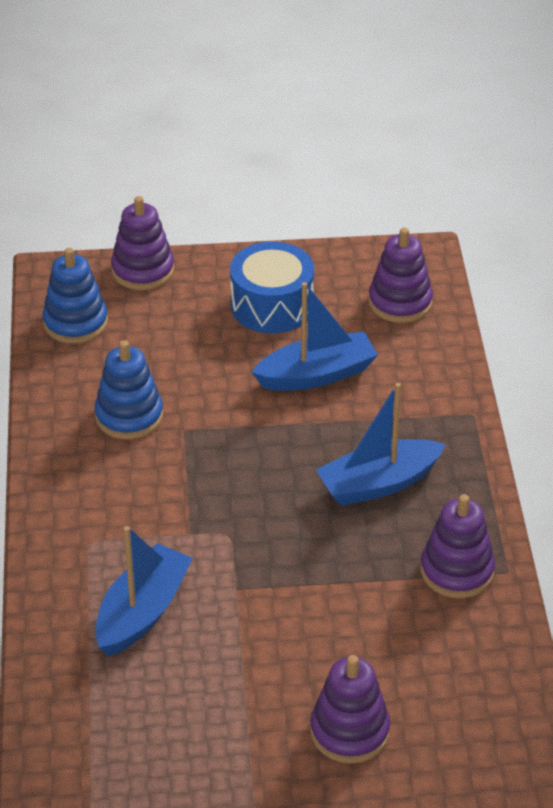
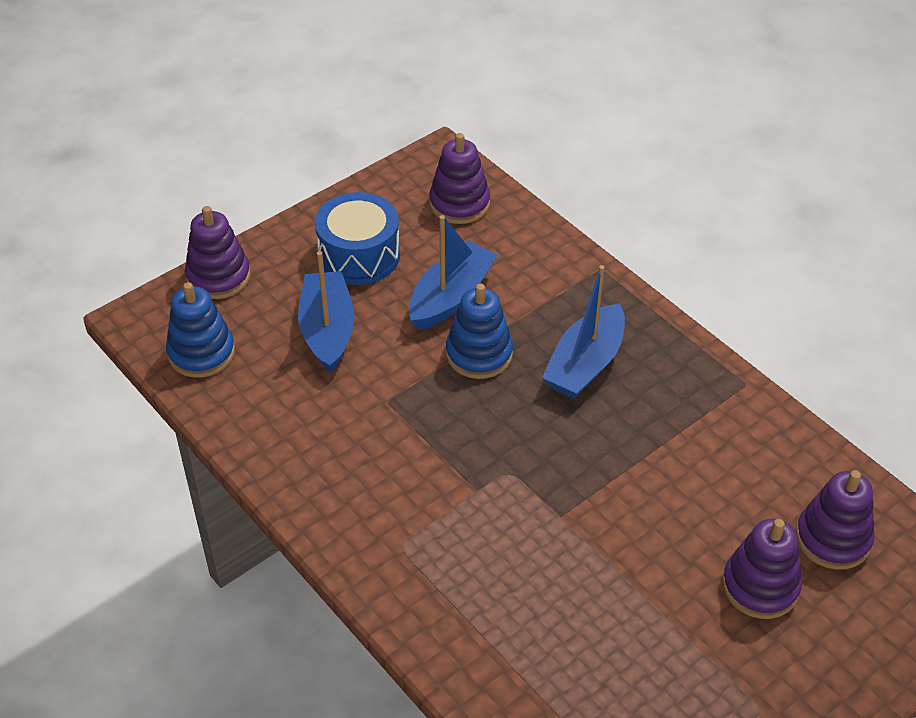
camera: 35 degrees left, 5 degrees up
blue stacking toy [94,340,163,439] -> blue stacking toy moved to [446,284,513,379]
blue boat [95,526,193,656] -> blue boat moved to [298,251,355,373]
purple stacking toy [421,494,495,598] -> purple stacking toy moved to [796,470,875,570]

